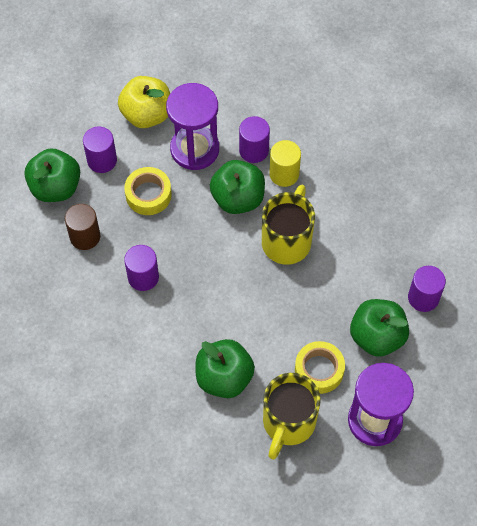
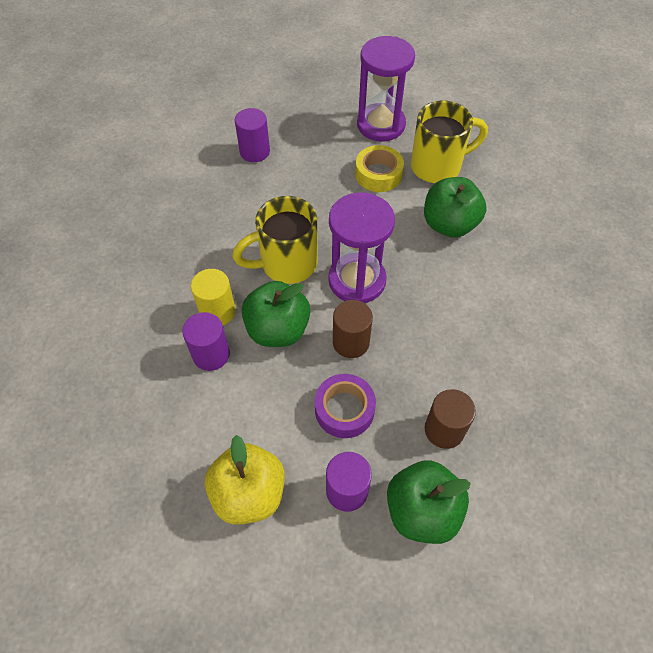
camera: 130 degrees left, 5 degrees down
yellow tape [124,167,172,215] -> purple tape [315,374,376,438]
purple cylinder [124,245,159,291] -> none
purple hourglass [166,83,219,170] -> purple hourglass moved to [328,192,395,303]
green apple [350,299,409,357] -> none
none -> brown cylinder [333,300,373,358]

